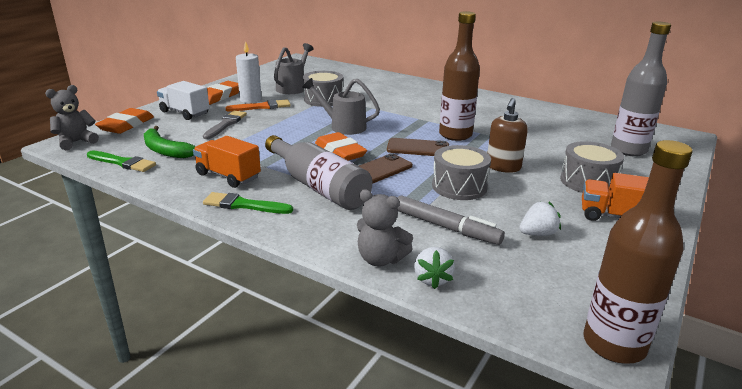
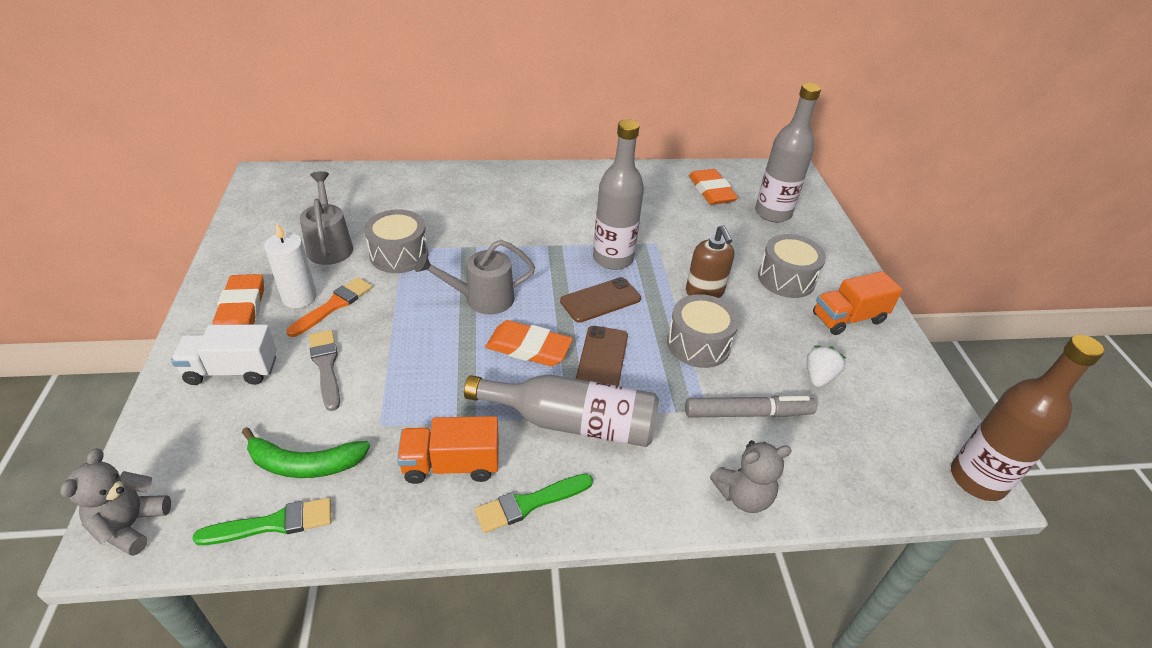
camera: 40 degrees left, 15 degrees up
orange eraser [95,108,154,134] -> orange eraser moved to [689,169,738,205]
white strawberry [414,247,455,289] -> none
brown bottle [439,11,480,141] -> grey bottle [593,119,644,270]

